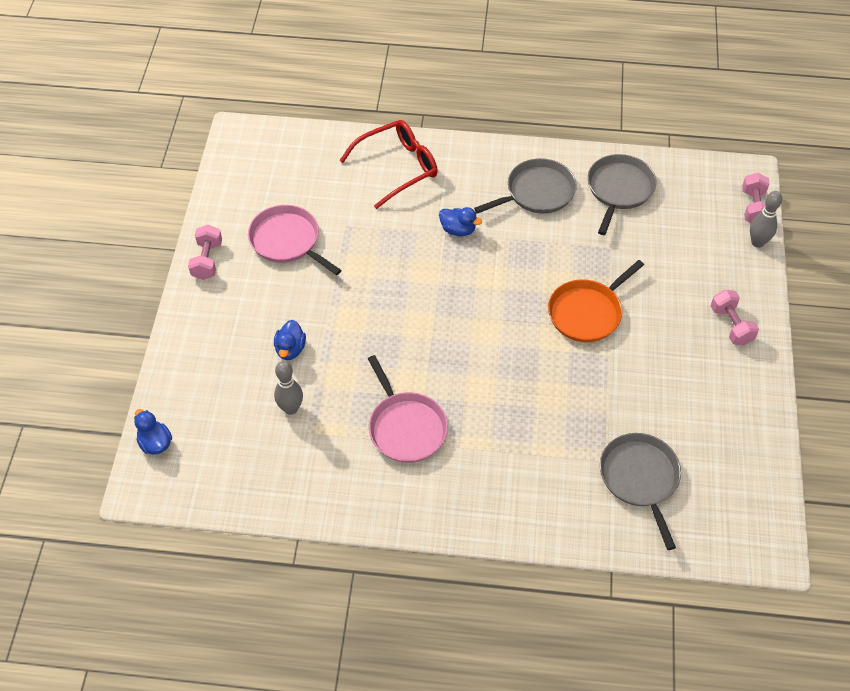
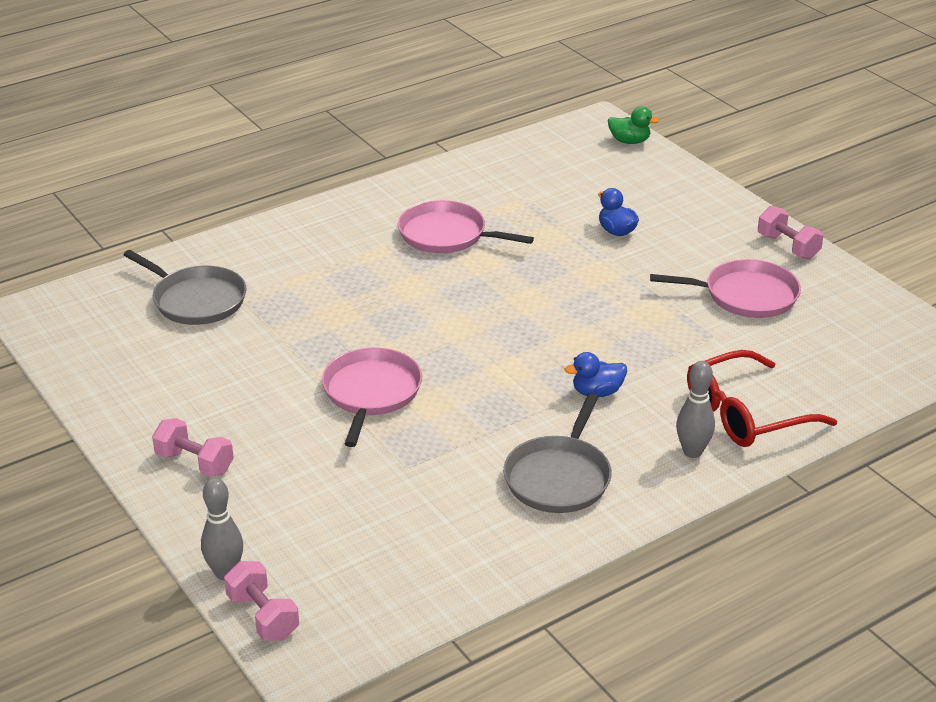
camera: 140 degrees right, 20 degrees down
blue duck [134,409,172,455] -> green duck [608,107,659,144]
grey bowling pin [274,361,303,415] -> grey bowling pin moved to [676,361,715,458]
red glasses [339,120,438,209] -> red glasses turned 45 degrees clockwise [687,350,837,447]
orange pan [548,260,644,342] -> pink pan [322,347,422,447]
grey pan [588,154,656,235] -> none

